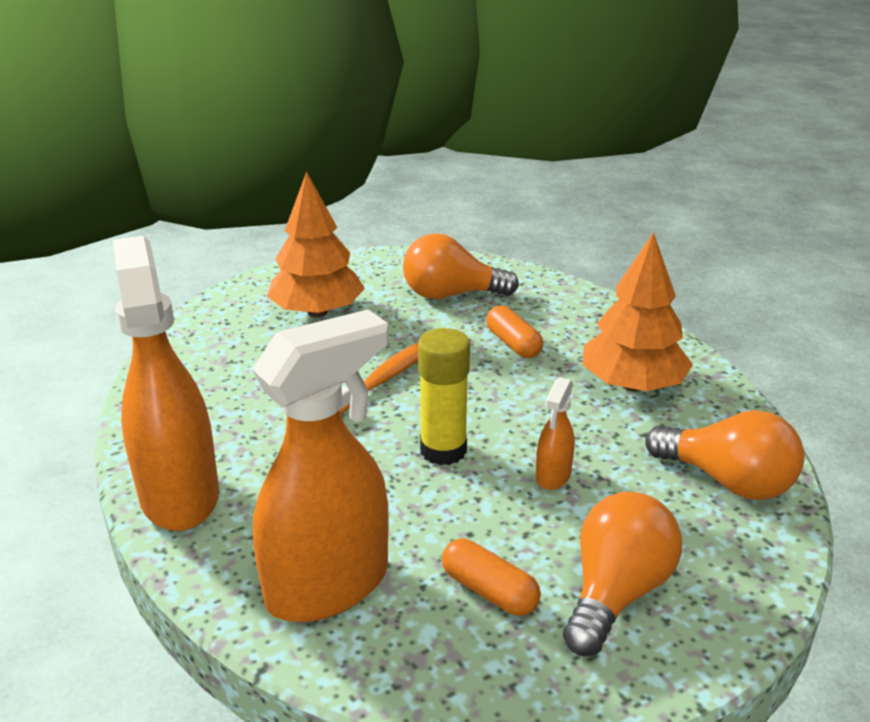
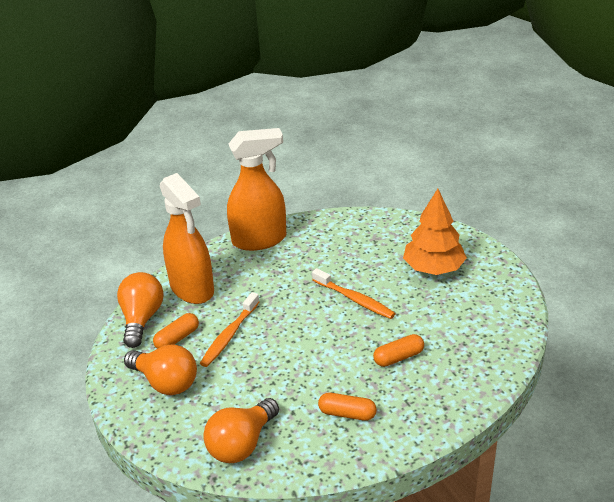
camera: 95 degrees right, 5 degrees up
orange light bulb [403,233,519,299] -> orange light bulb moved to [117,272,164,348]
yellow glue stick [418,328,470,465] -> none
orange spray bottle [536,377,575,490] -> none
orange tree [583,232,693,392] -> orange capsule [318,393,377,421]
none -> orange toothbrush [200,292,259,367]

